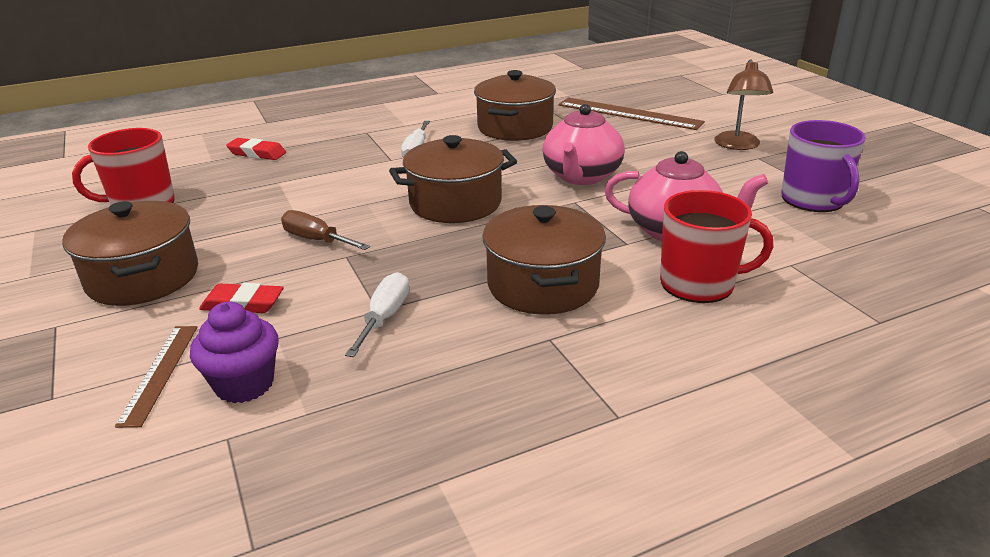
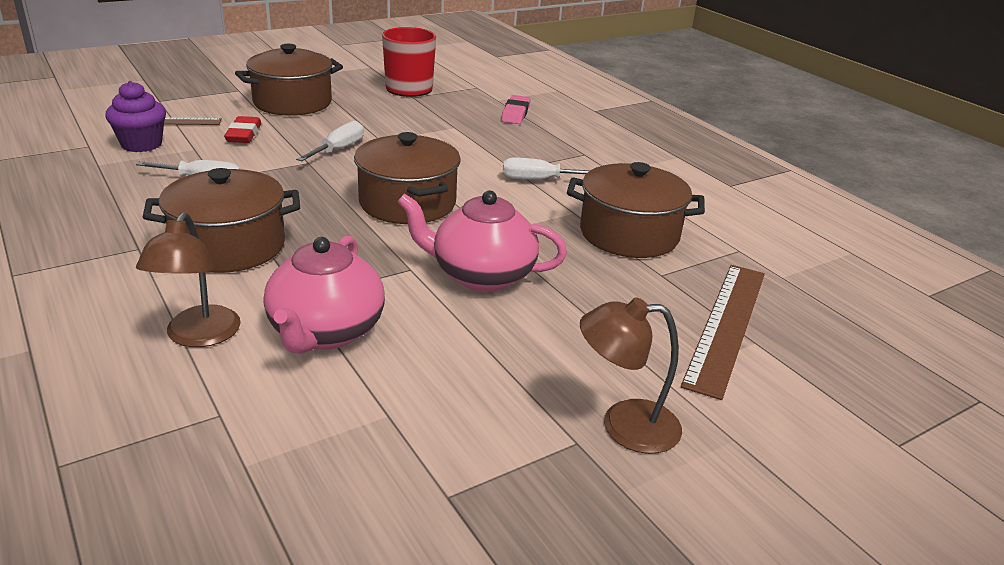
camera: 80 degrees right, 0 degrees up
red eraser [226,138,286,160] -> pink eraser [501,95,531,124]
brown screwdriver [281,210,370,250] -> white screwdriver [296,121,364,161]
red mug [660,190,773,303] -> brown lamp [136,212,241,347]
purple mug [781,120,866,212] -> none

